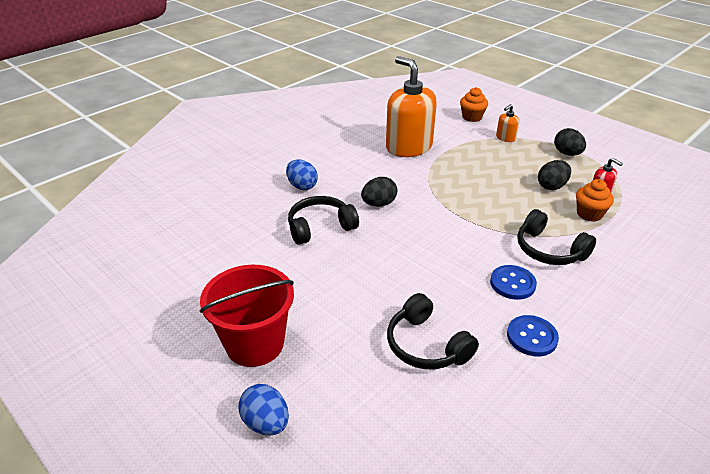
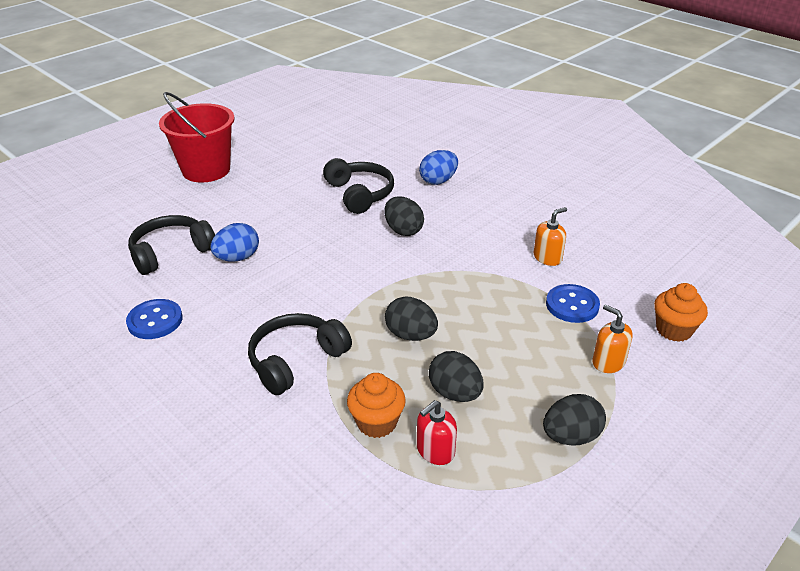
camera: 90 degrees right, 0 degrees up
blue egg [238,384,289,435] -> blue egg moved to [211,223,259,262]
orange soap dispenser [386,56,437,157] -> orange soap dispenser [534,207,567,266], size x0.43
blue button [490,265,537,300] -> blue button moved to [546,284,600,323]
none -> black egg [385,296,438,341]

